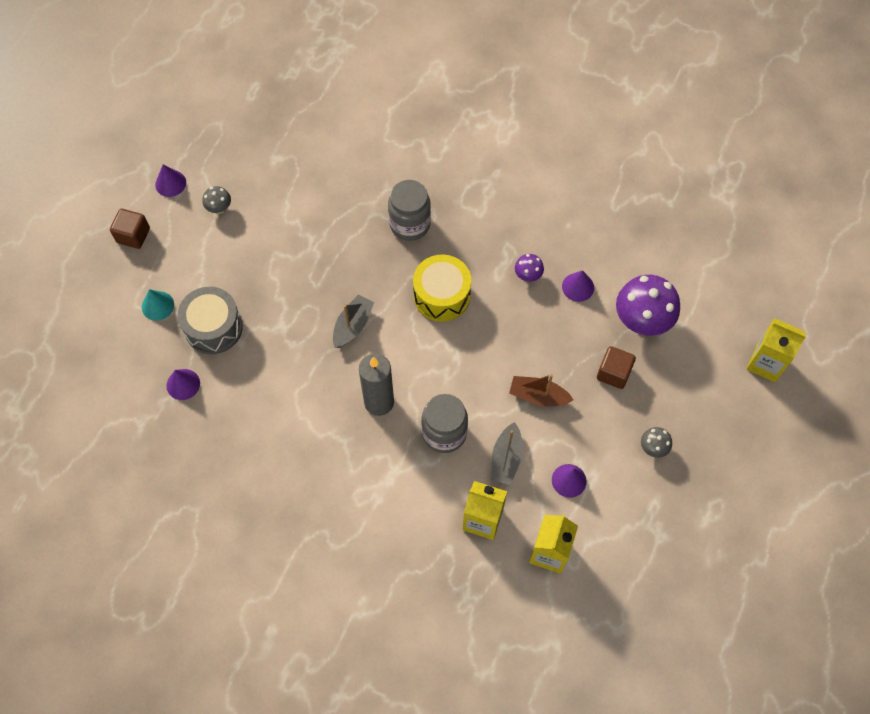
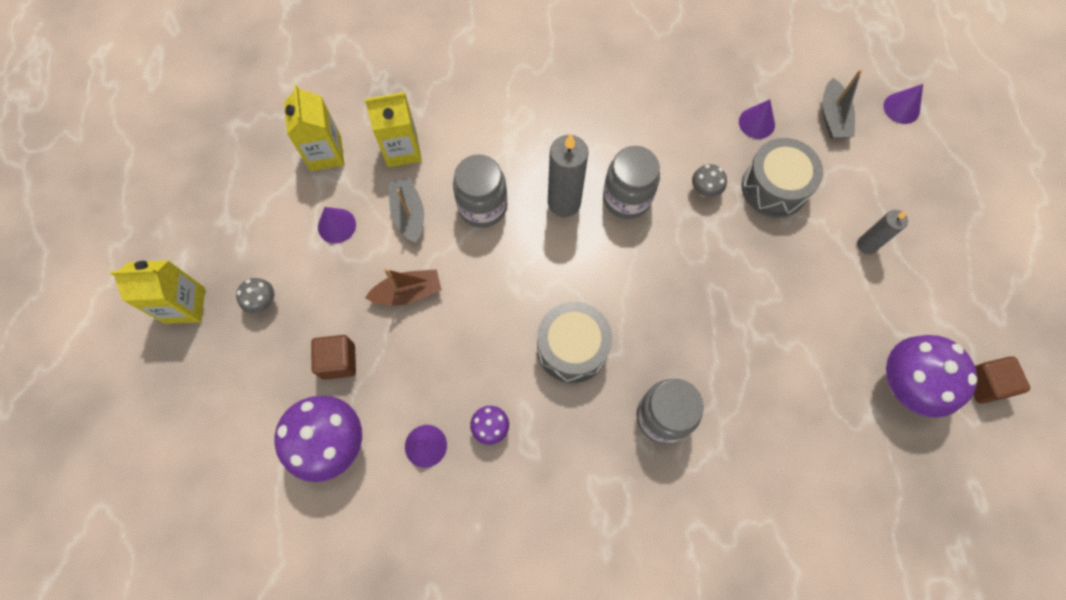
camera: 150 degrees right, 5 degrees up
brown cube [110,209,150,249] -> brown cube moved to [974,356,1030,404]
turquoise cone [142,289,174,321] -> none
purple cone [155,164,186,197] -> purple cone moved to [884,84,923,124]
grey mushroom [203,186,231,214] -> grey mushroom moved to [692,164,727,197]
grey boat [333,294,374,348] -> grey boat moved to [823,69,862,139]
yellow drum [413,254,471,322] -> grey drum [537,302,612,383]
yellow carton [746,318,806,382] -> yellow carton moved to [110,260,205,324]
none -> grey jar [603,146,660,219]
none -> grey candle [857,210,908,254]
none -> purple mushroom [886,335,977,418]

